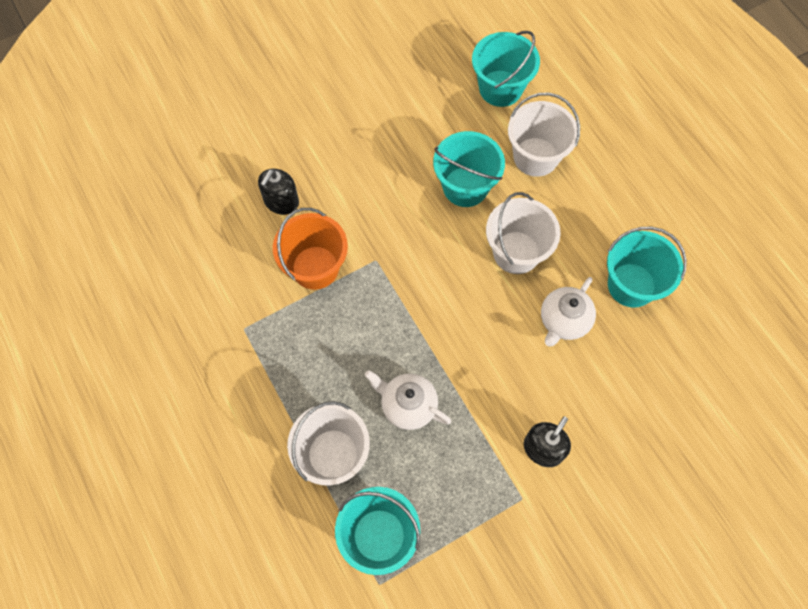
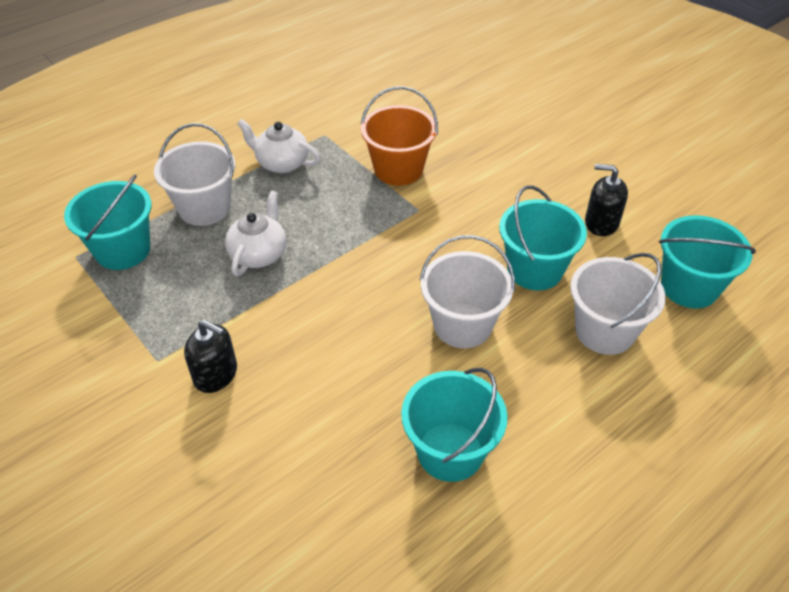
camera: 80 degrees right, 20 degrees down
black soap dispenser [258,169,299,215] -> black soap dispenser moved to [585,164,628,236]
white teapot [541,277,596,347] -> white teapot moved to [237,119,321,173]

